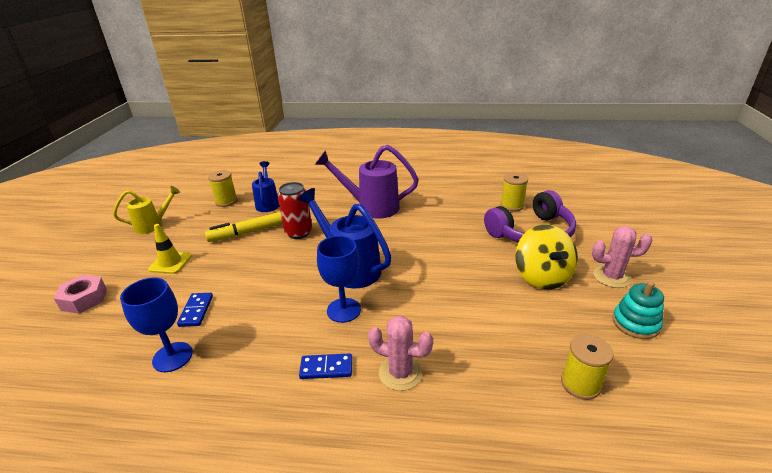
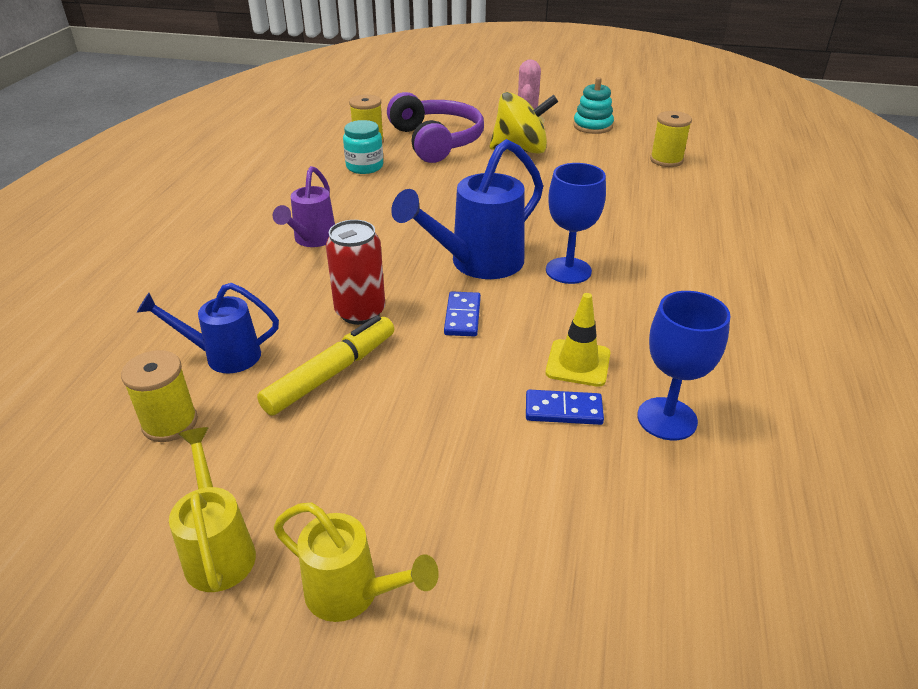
camera: 85 degrees left, 5 degrees up
pink nut [54,275,107,314] -> none
yellow traffic cone [148,224,192,274] -> yellow traffic cone moved to [545,293,611,387]
yellow marker [205,212,283,242] -> yellow marker turned 120 degrees counterclockwise [257,315,394,415]
blue domino [299,353,352,379] -> blue domino moved to [444,291,481,337]
purple watering can [315,145,419,219] -> purple watering can [273,166,335,247], size x0.61
pink cactus [368,316,433,391] -> none
none -> yellow watering can [274,503,439,622]
none -> turquoise jar [343,120,383,174]

